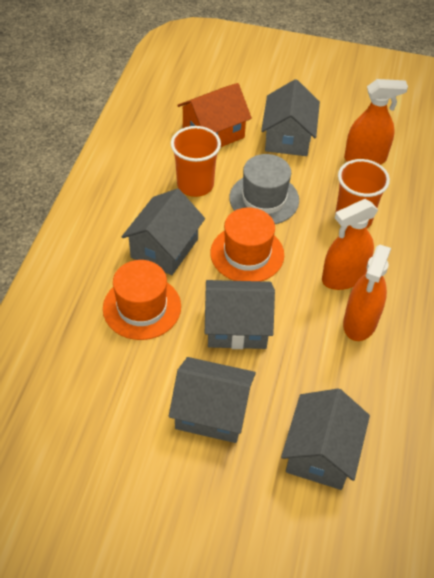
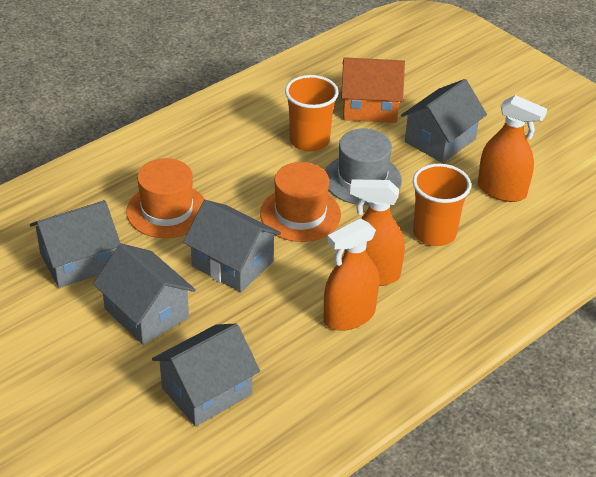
camera: 35 degrees right, 10 degrees down
grey house [122,188,205,275] -> grey house moved to [30,200,121,288]

